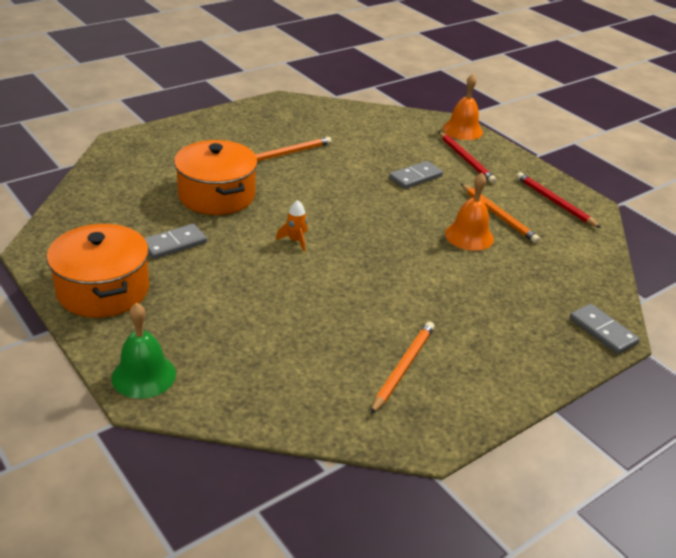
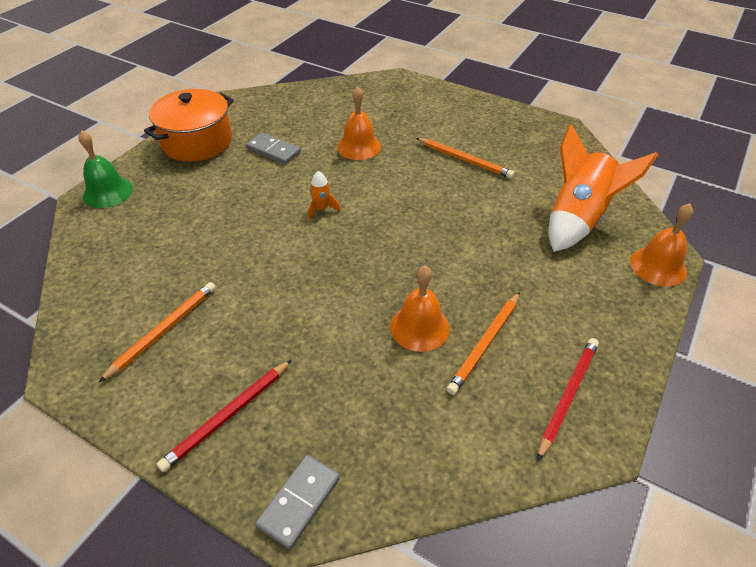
camera: 70 degrees right, 10 degrees up
orange pot [174,140,258,215] -> orange bell [337,86,381,160]
orange pencil [371,322,435,414] -> orange pencil turned 60 degrees counterclockwise [99,282,216,382]
grey domino [389,161,443,189] -> none
red pencil [439,131,496,184] -> red pencil moved to [157,360,292,472]
none -> orange rocket [549,124,658,252]

